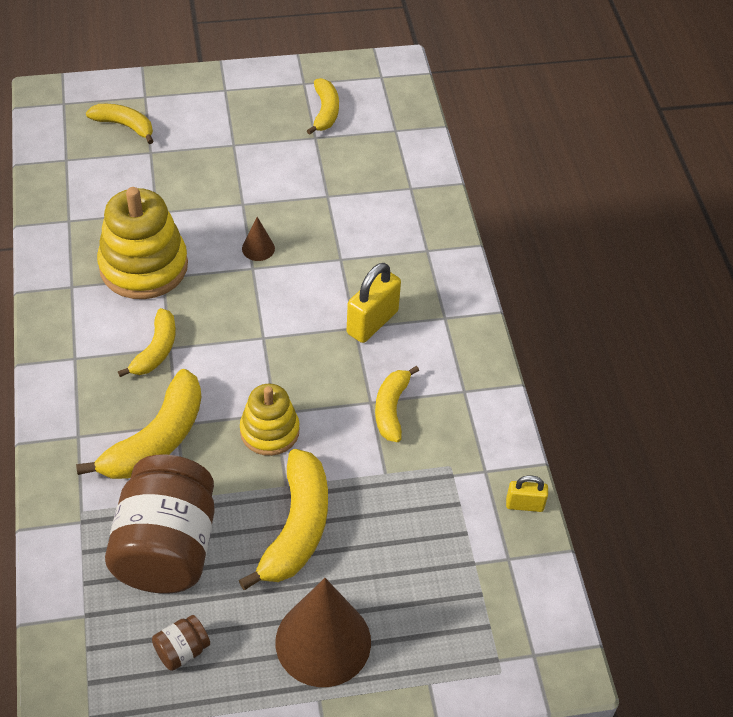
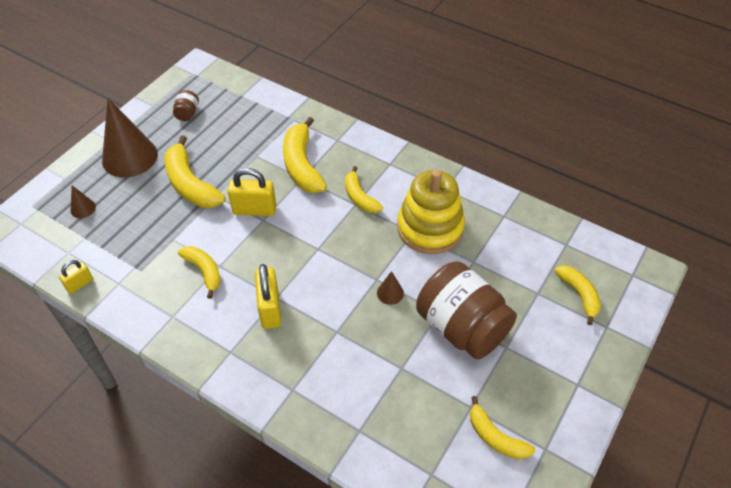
camera: 135 degrees right, 0 degrees up
yellow banana [86,104,153,144] -> yellow banana turned 90 degrees counterclockwise [555,265,601,325]
brown jar [105,454,215,593] -> brown jar moved to [416,261,517,360]
yellow stacking toy [240,384,300,456] -> yellow padlock [228,168,276,216]
none -> brown cone [70,185,96,218]

